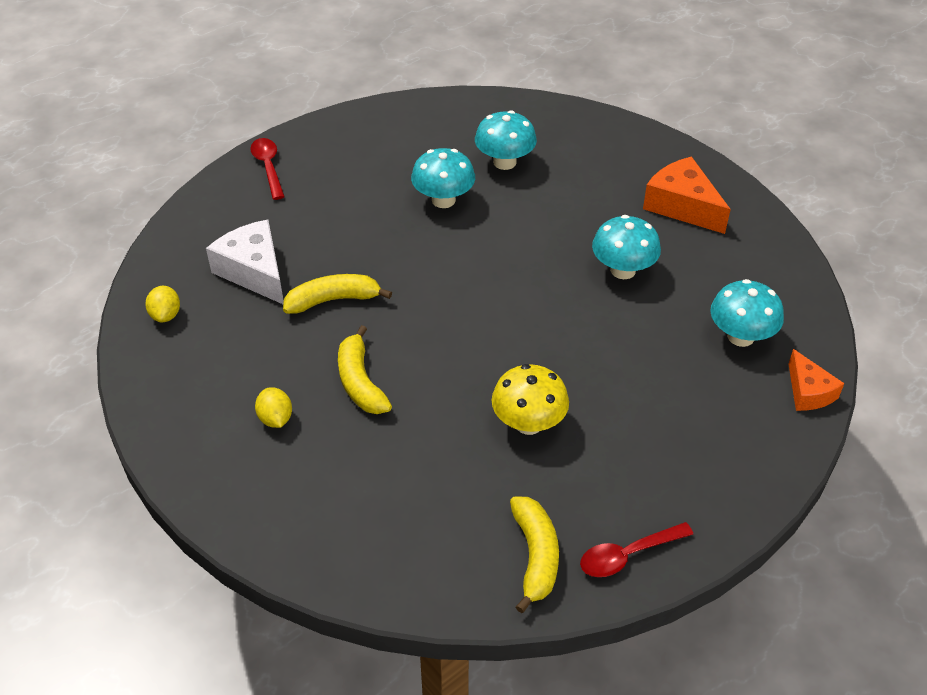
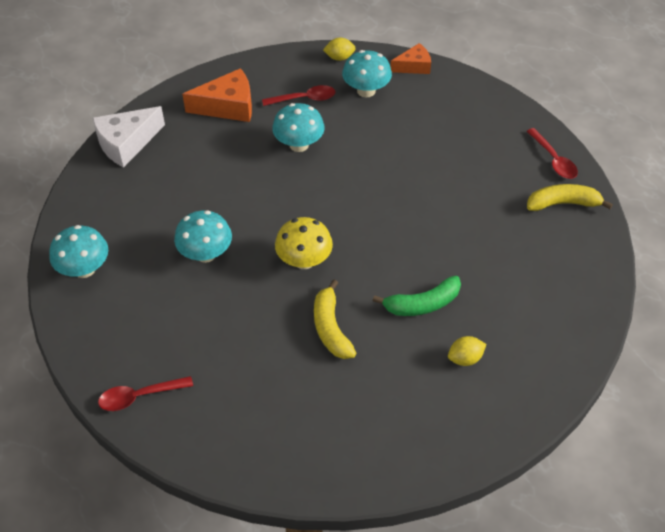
camera: 90 degrees left, 5 degrees up
yellow lemon [145,286,180,322] -> yellow lemon moved to [323,38,356,61]
white cheese [206,220,284,304] -> white cheese moved to [92,106,165,168]
yellow banana [338,325,392,414] -> green banana [373,276,461,316]
turquoise mushroom [475,110,537,170] -> turquoise mushroom moved to [49,225,108,278]
yellow mushroom [492,364,569,435] -> yellow mushroom moved to [275,217,333,269]
orange cheese [643,156,731,234] -> orange cheese turned 150 degrees counterclockwise [182,68,252,122]
none -> red spoon [262,85,335,106]

